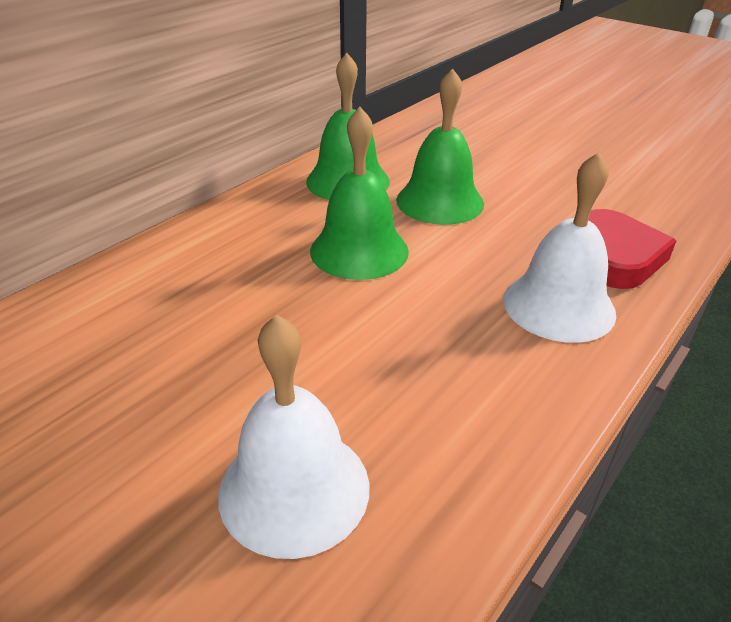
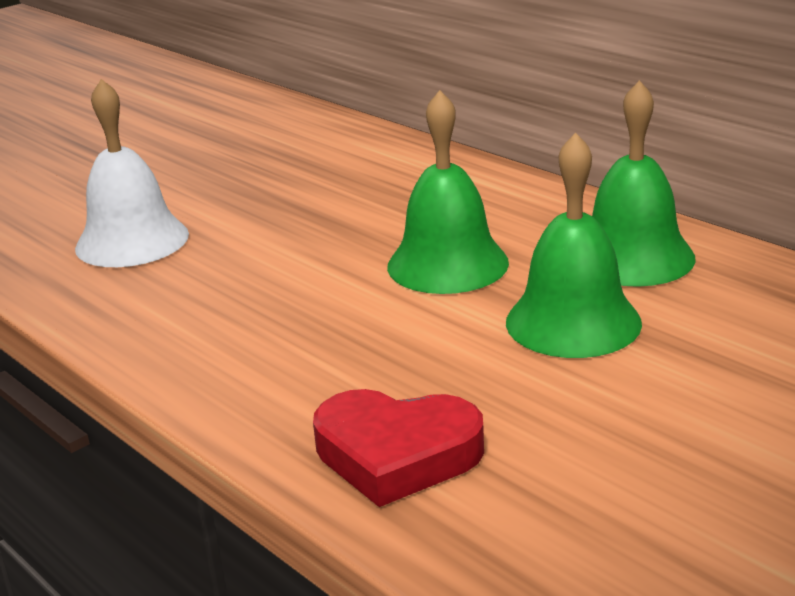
camera: 100 degrees right, 10 degrees down
white bell [503,152,616,343] -> none

